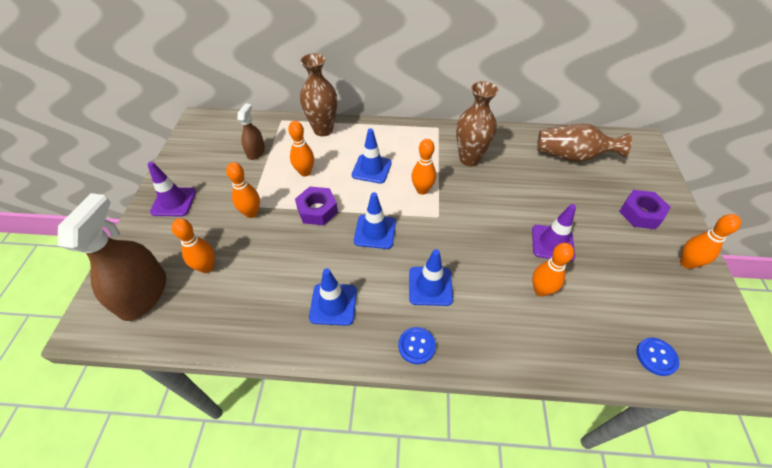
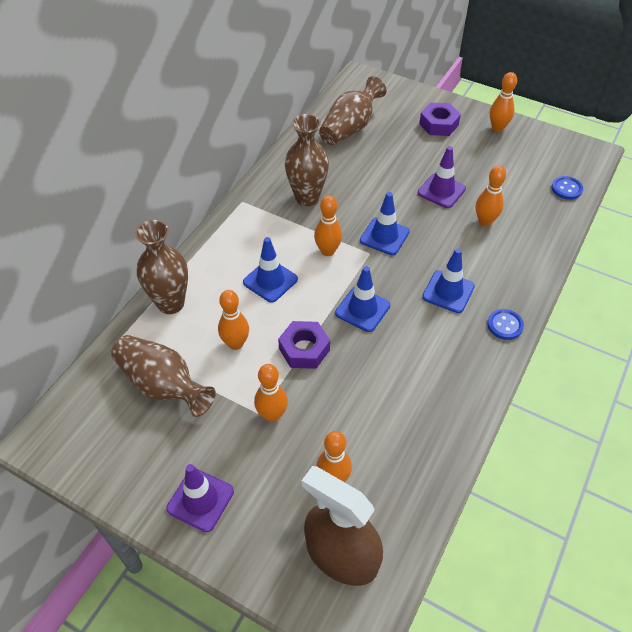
camera: 65 degrees left, 0 degrees up
brown spray bottle [237,103,265,160] -> brown vase [111,335,216,417]
blue traffic cone [309,268,357,326] -> blue traffic cone moved to [360,192,410,255]

